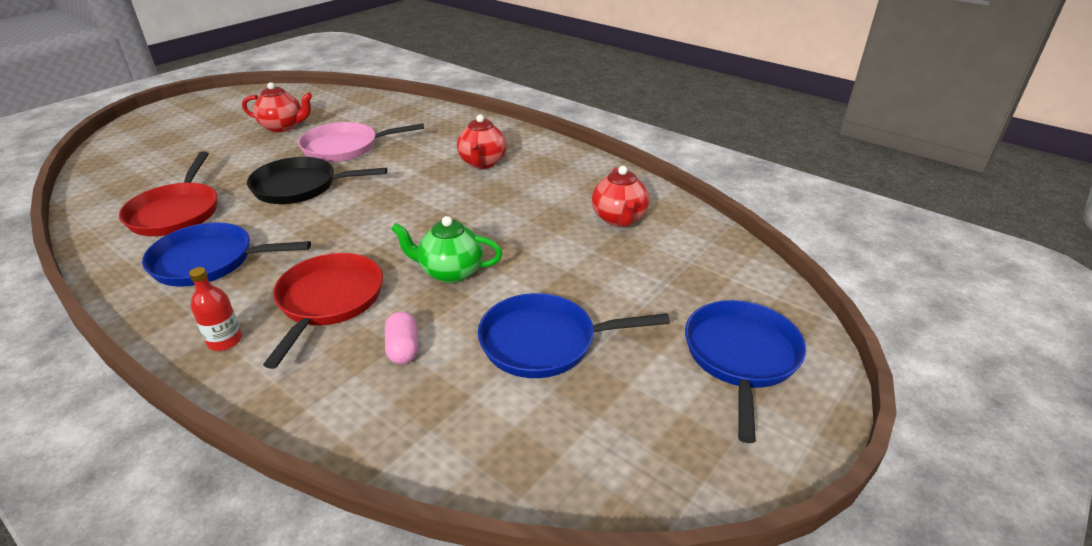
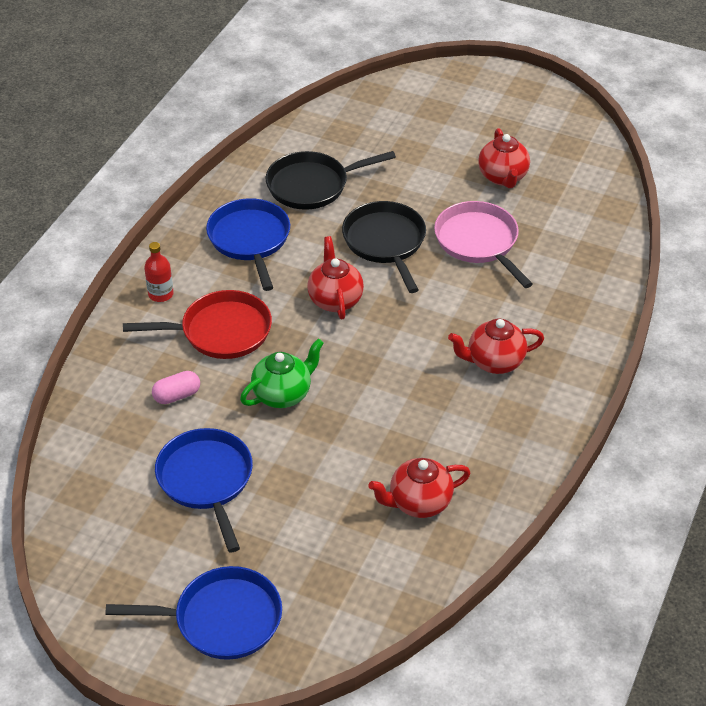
camera: 75 degrees right, 10 degrees up
red pan [119,151,217,236] -> black pan [266,151,396,210]
green teapot [391,216,502,283] -> green teapot turned 60 degrees clockwise [240,339,324,408]
none -> red teapot [307,236,364,319]

